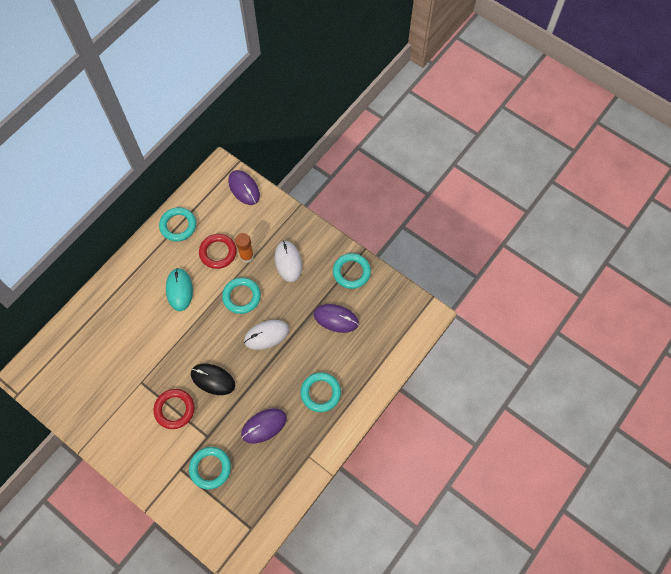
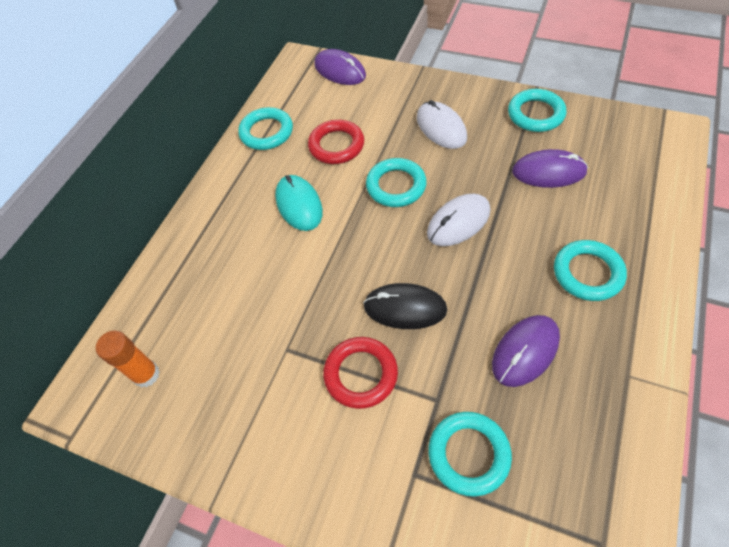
camera: 10 degrees left, 10 degrees down
orange glue stick [235,233,254,263] -> orange glue stick moved to [96,331,160,388]

